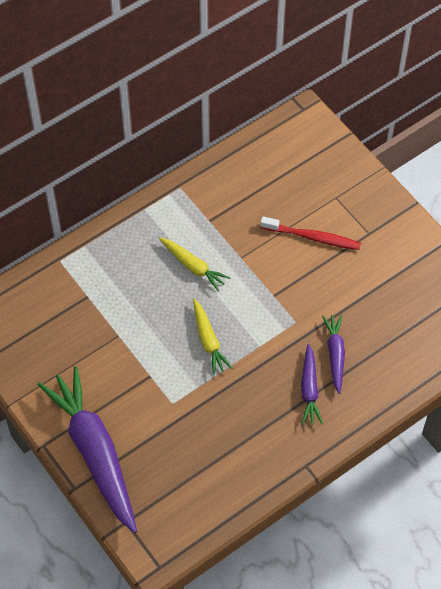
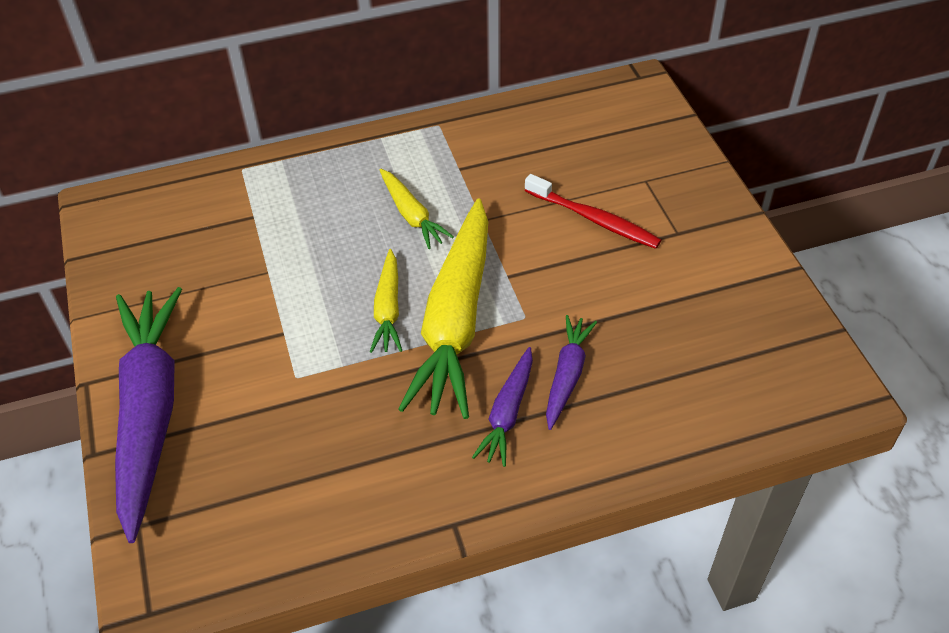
camera: 20 degrees right, 10 degrees down
none -> yellow carrot [398,199,488,419]

